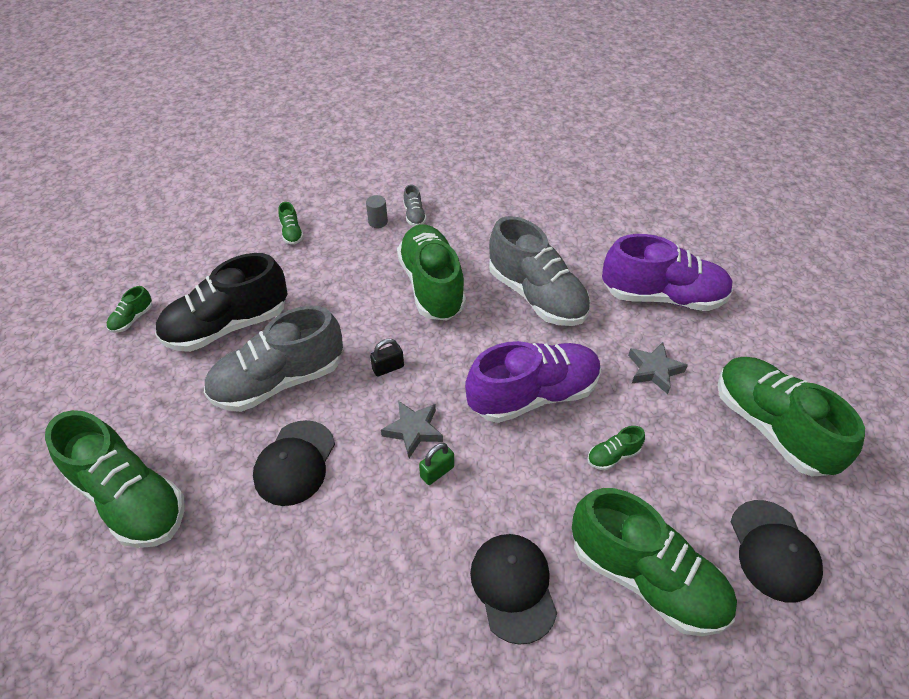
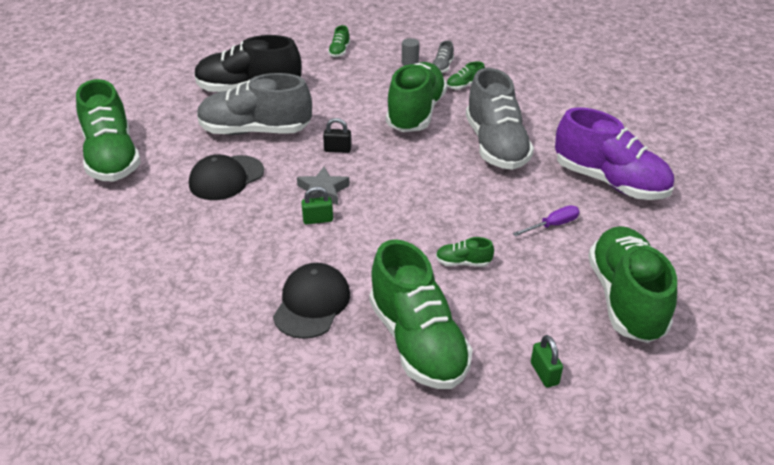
camera: 30 degrees right, 10 degrees down
green shoe [107,286,153,333] -> green shoe moved to [447,61,485,90]
purple shoe [465,341,601,423] -> none
grey star [628,342,688,394] -> purple screwdriver [513,205,580,236]
black cap [731,500,823,603] -> green padlock [531,335,563,388]

